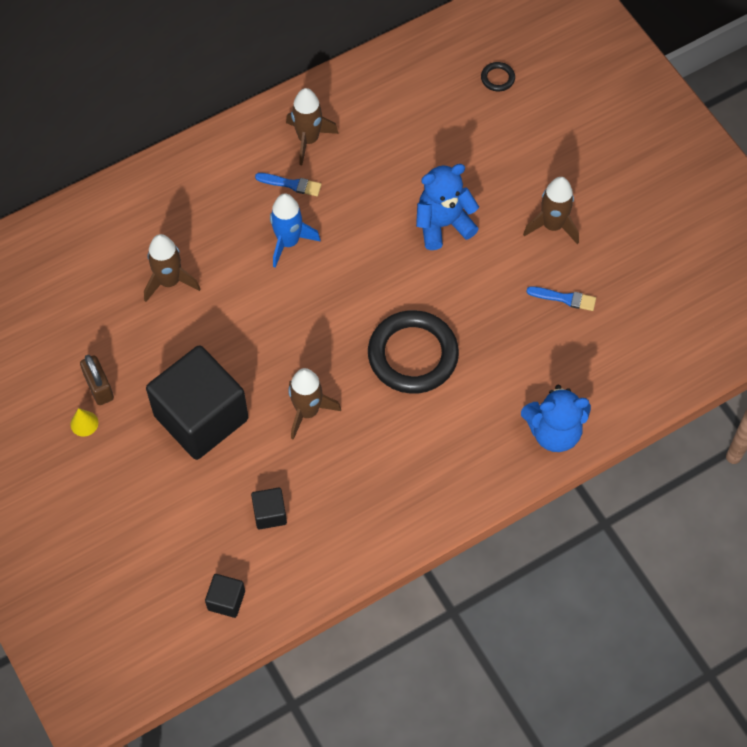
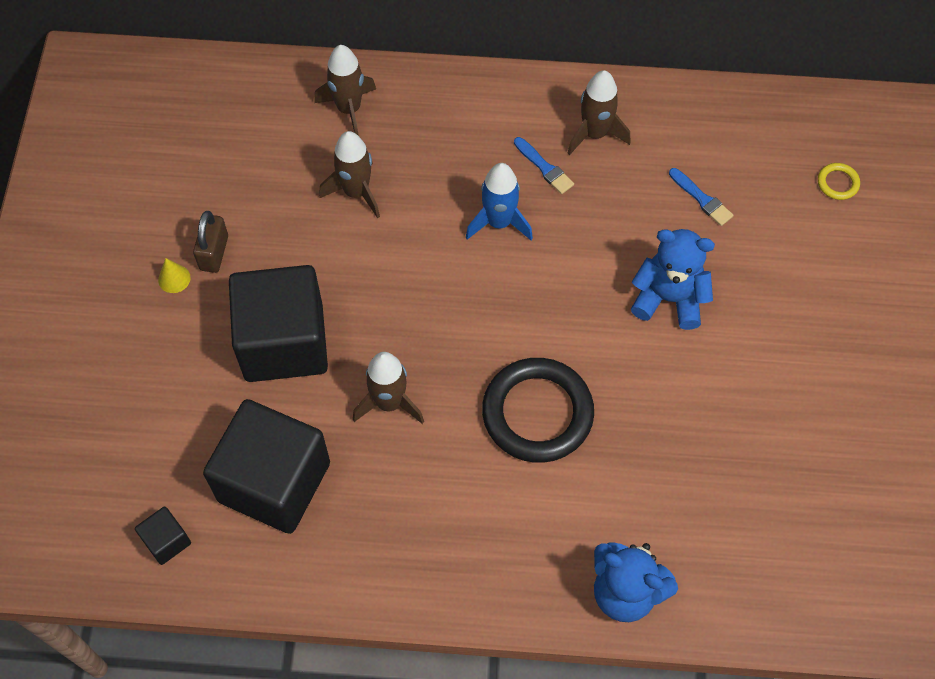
camera: 35 degrees right, 0 degrees up
black cube [251,488,287,529] -> black cube [203,399,330,534], size x2.40
black ring [481,62,515,91] -> yellow ring [818,163,860,200]
brown rocket [523,177,579,244] -> brown rocket moved to [314,45,376,136]
blue brush [526,286,596,311] -> blue brush moved to [669,168,734,226]

